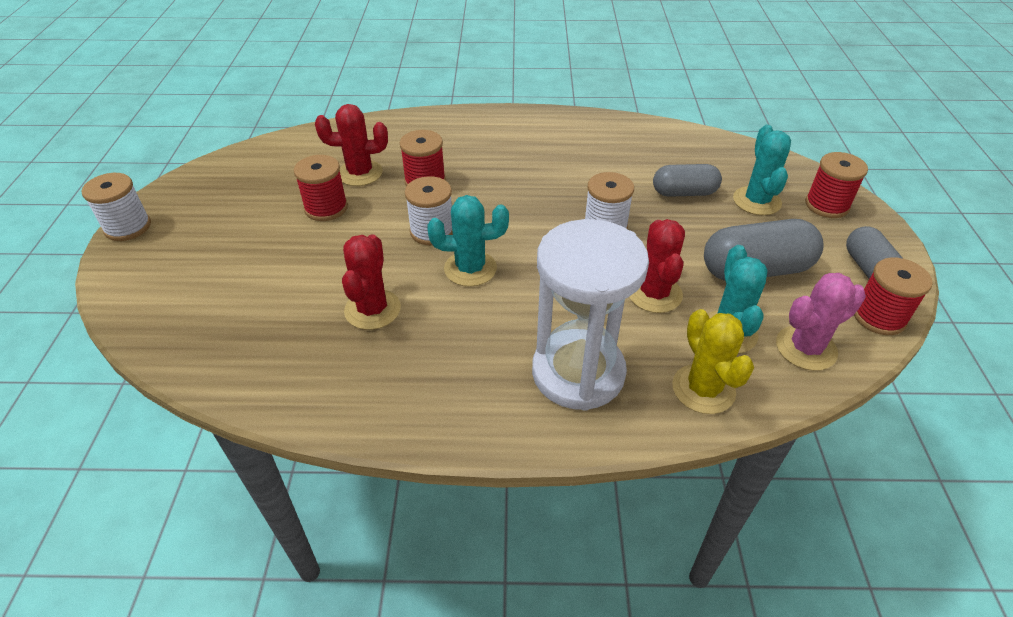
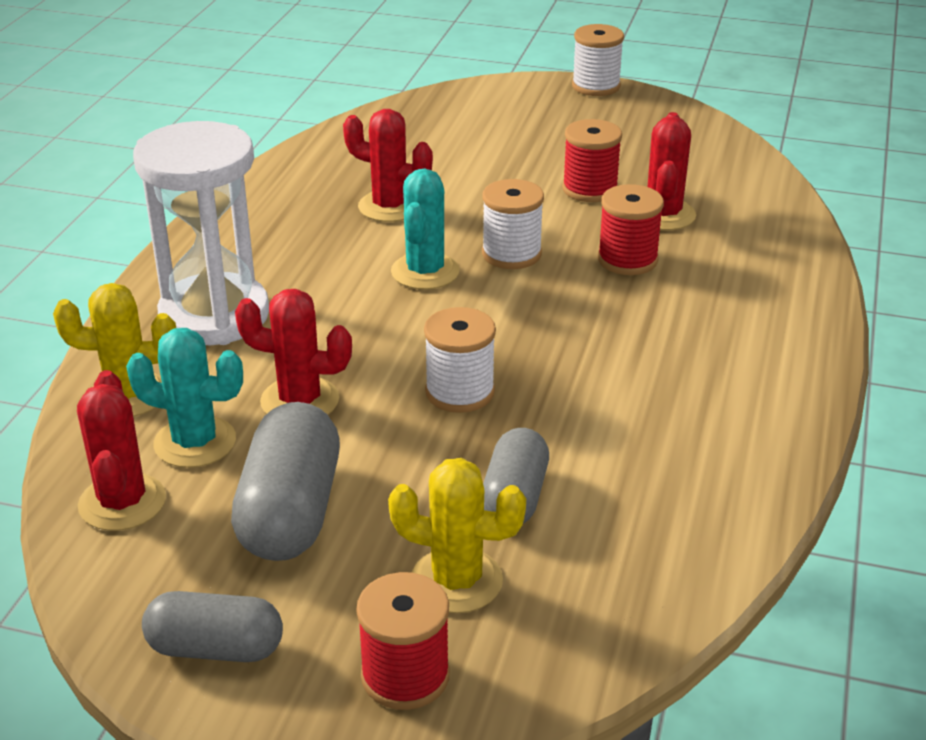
camera: 105 degrees right, 10 degrees down
turquoise cactus [733,125,791,215] -> yellow cactus [388,458,526,613]
pink cactus [776,273,866,371] -> red cactus [77,370,166,531]
red spool [854,258,933,335] -> none

